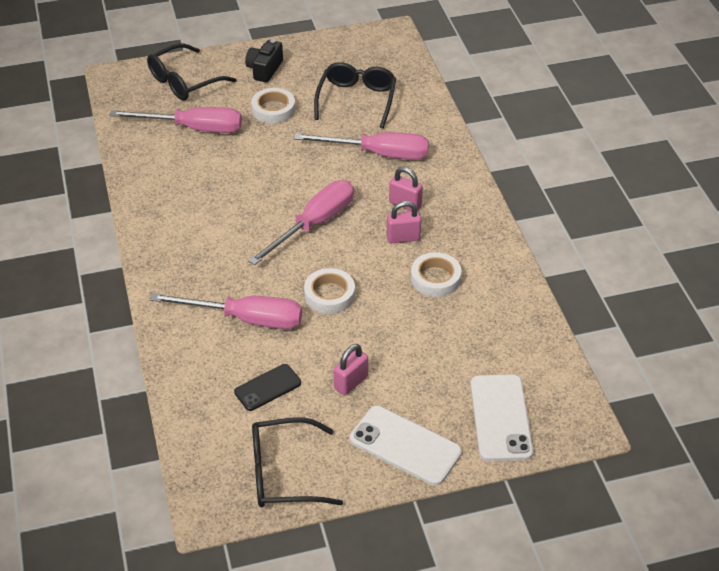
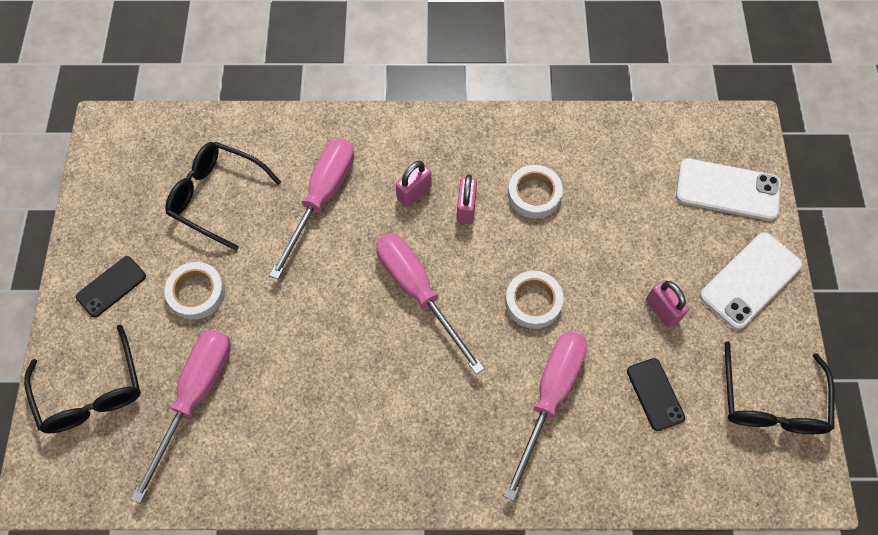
camera: 75 degrees left, 20 degrees up
black camera [245,39,283,83] -> black phone [76,256,146,317]

